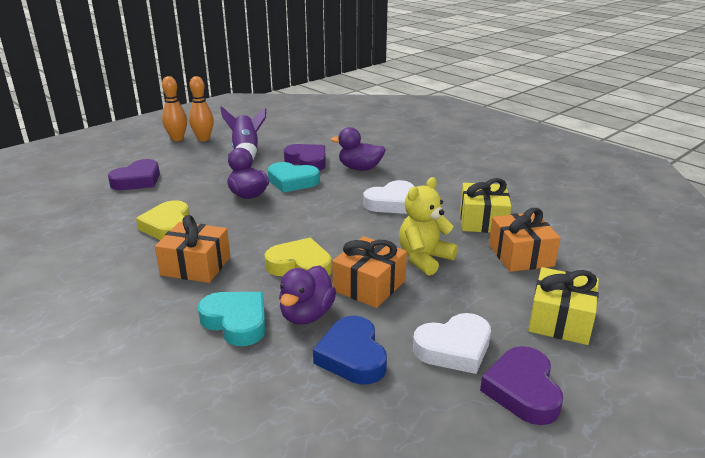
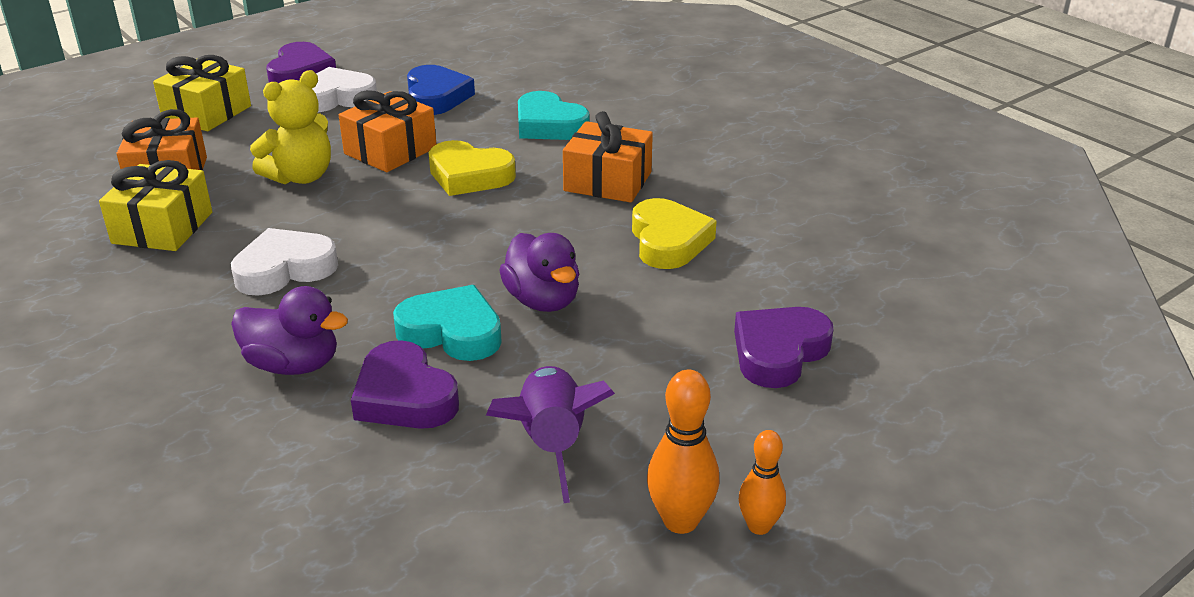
camera: 175 degrees left, 5 degrees up
orange bowling pin [162,76,187,141] -> orange bowling pin [739,430,786,535], size x0.66
purple duck [279,266,336,325] -> none

